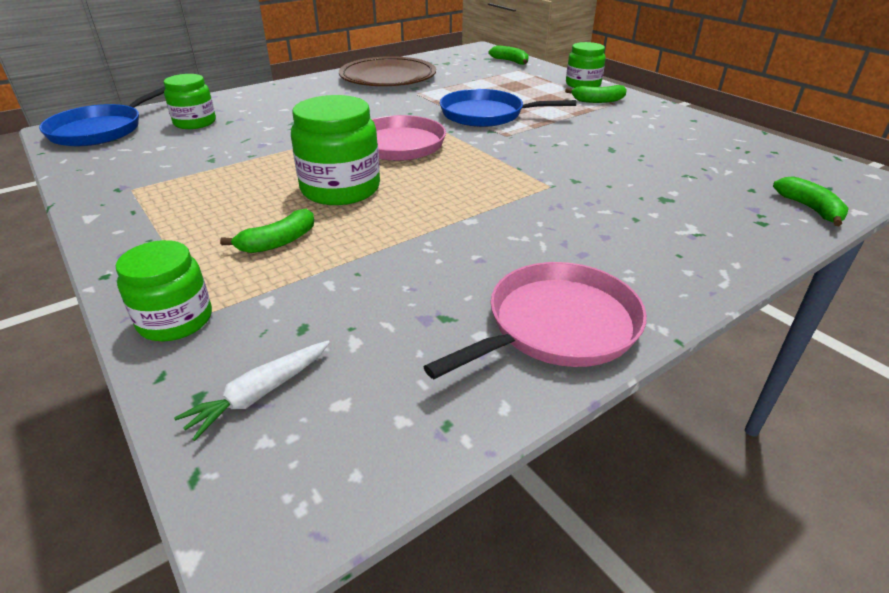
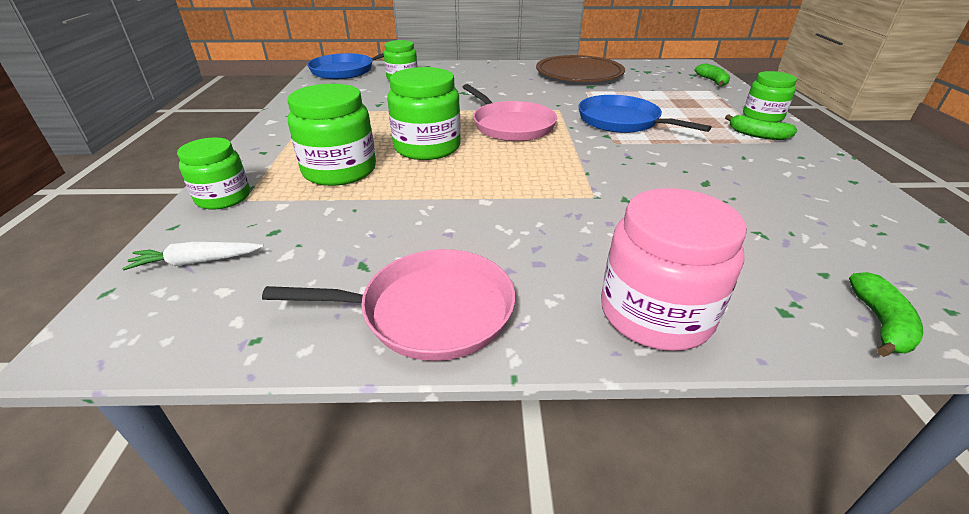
camera: 35 degrees right, 0 degrees up
green banana [220,209,314,253] -> green jar [287,84,376,186]
none -> pink jar [601,188,747,351]

